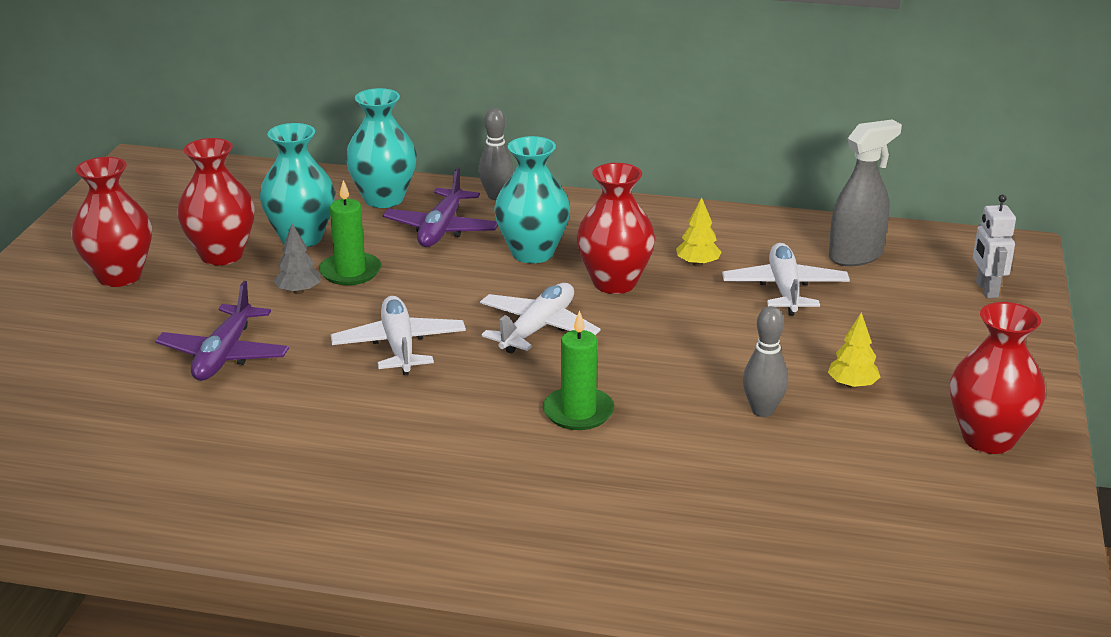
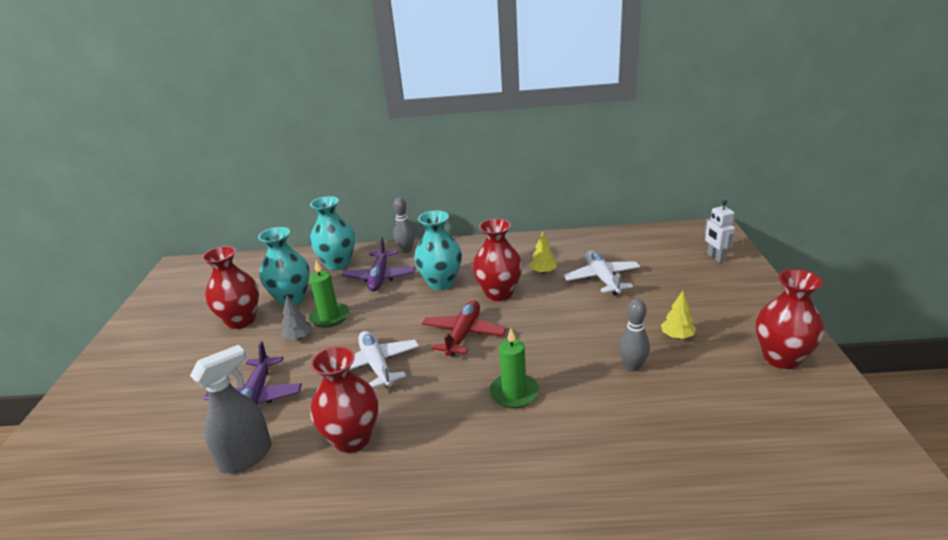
camera: 10 degrees left, 0 degrees up
red vase [71,157,152,287] -> red vase moved to [310,346,378,453]
white plane [480,283,600,354] -> red plane [422,301,507,357]
grey spray bottle [829,120,902,266] -> grey spray bottle moved to [190,345,272,474]

